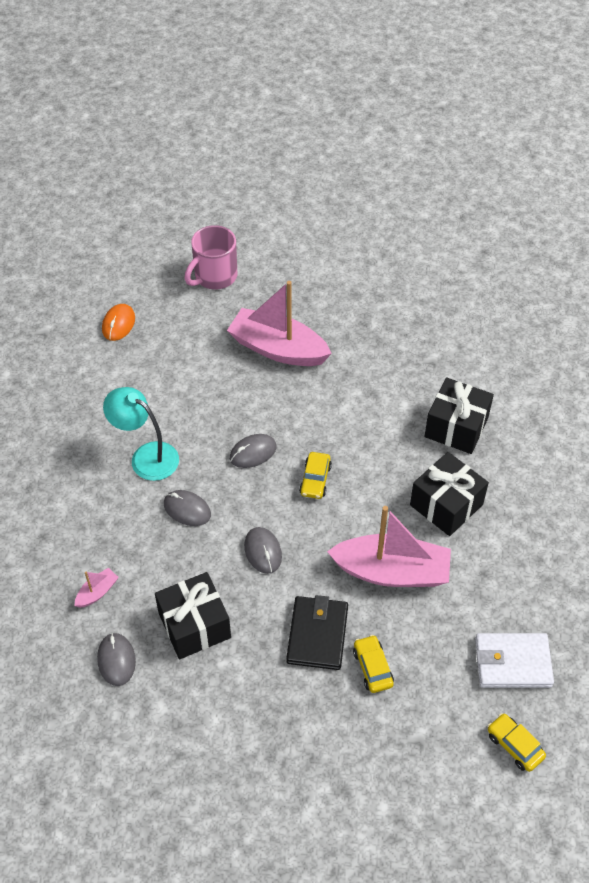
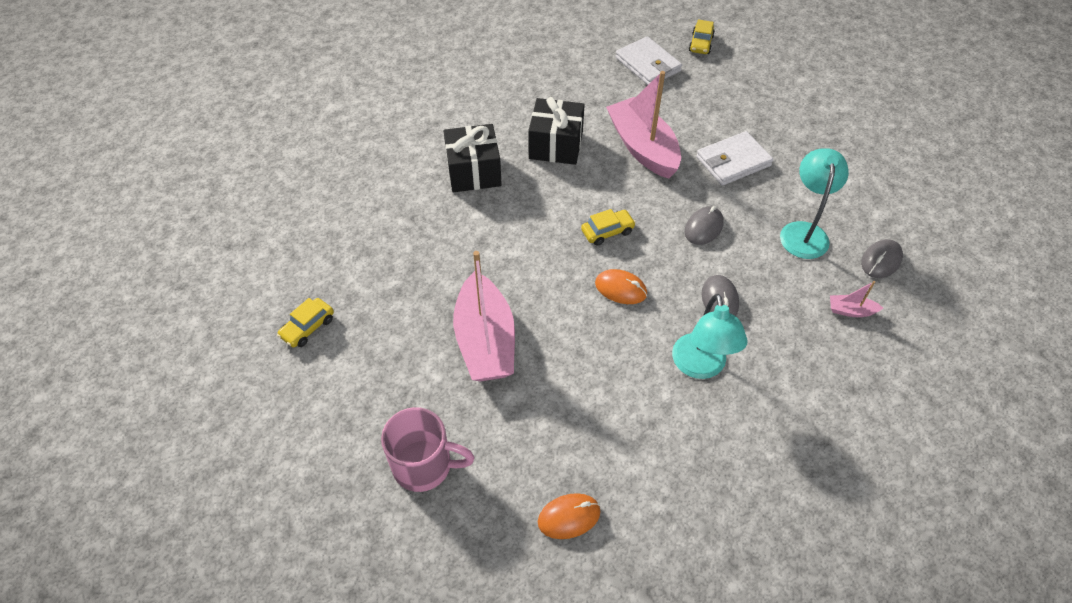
camera: 125 degrees left, 0 degrees up
black gift [155,572,231,659] -> turquoise lamp [780,148,849,259]
grey mouse [230,434,277,468] -> orange mouse [595,269,647,304]
black wallet [286,595,348,670] -> white wallet [696,131,773,186]
yellow car [353,635,394,693] -> yellow car moved to [277,298,334,347]

